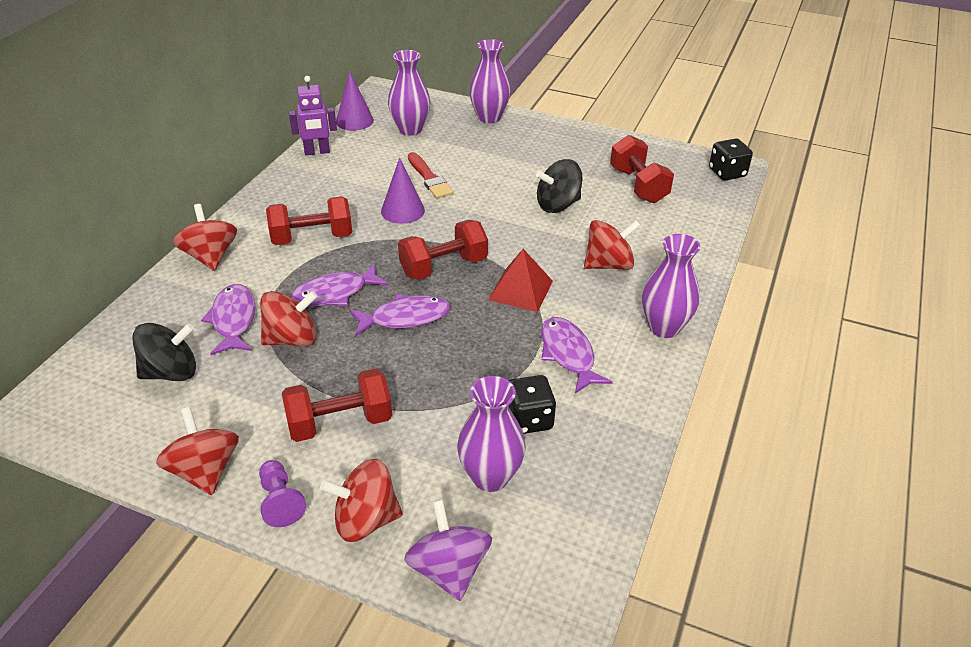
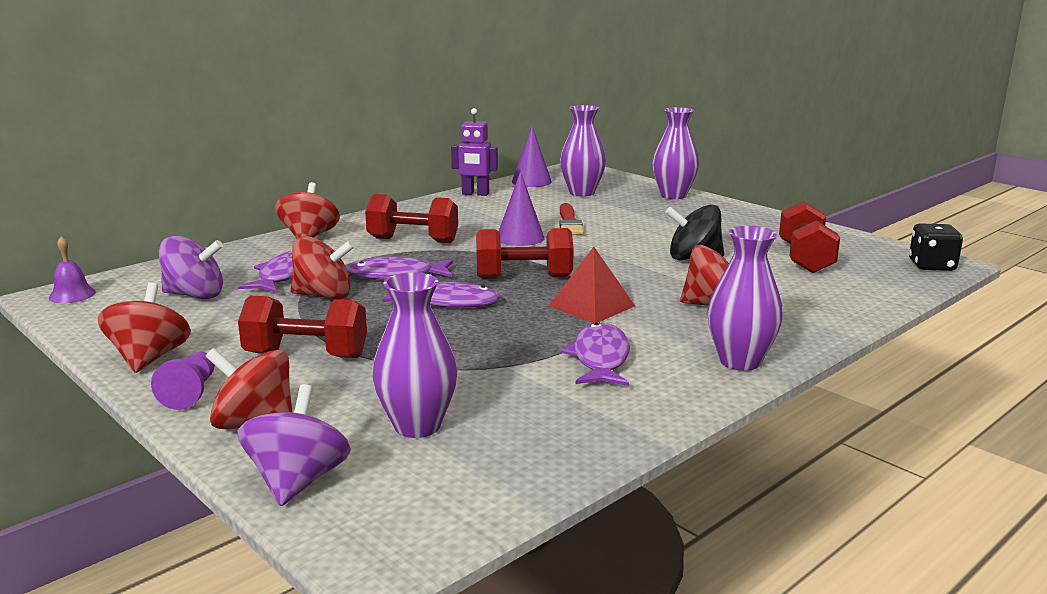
camera: 25 degrees right, 20 degrees down
black spinning top [132,323,196,381] -> purple spinning top [159,236,223,299]
black dice [508,375,556,434] -> none
none -> purple bell [49,236,96,303]

